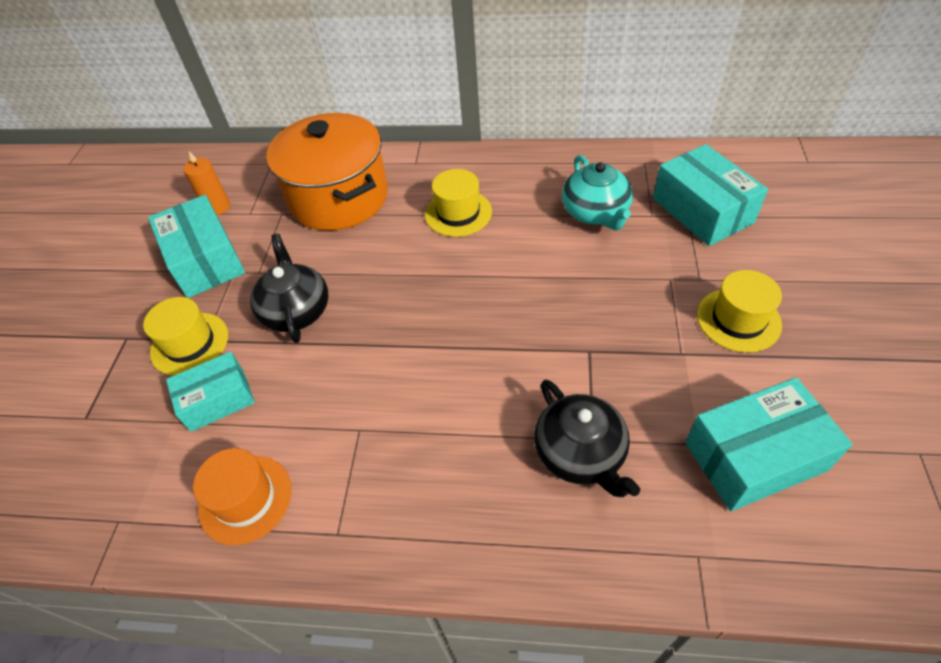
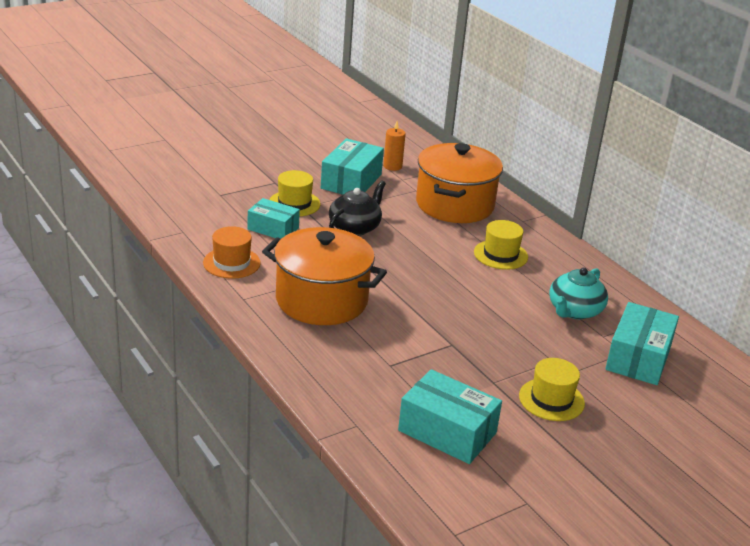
camera: 45 degrees right, 20 degrees down
black teapot [534,379,640,497] -> none
none -> orange pot [262,227,387,325]

